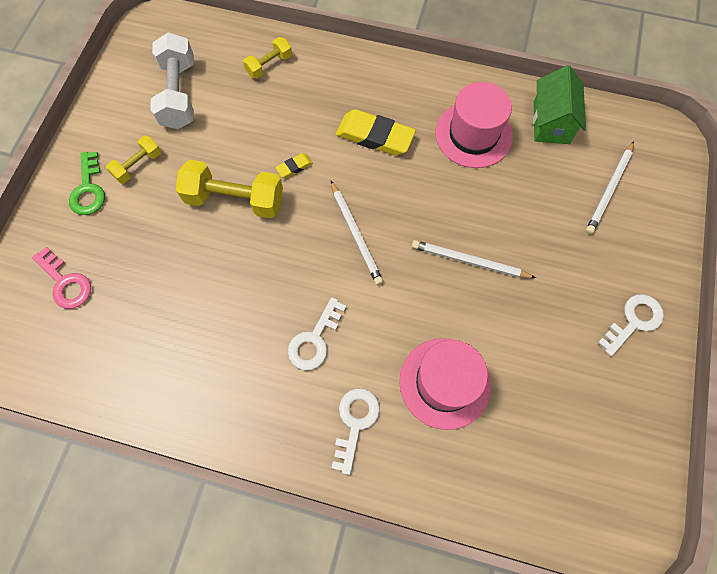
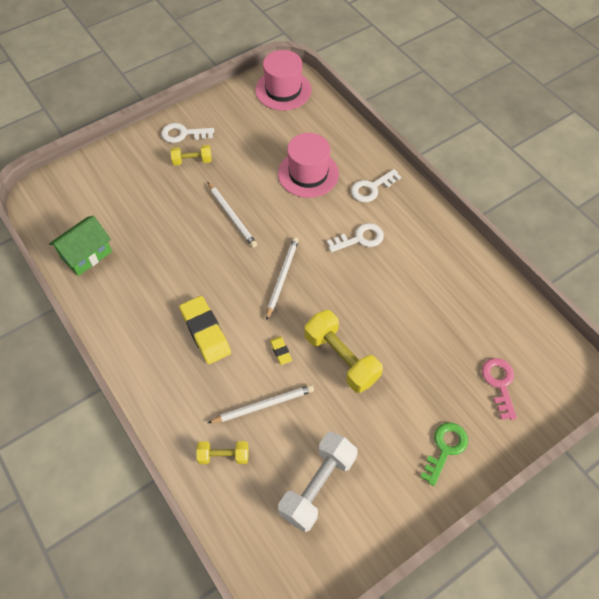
camera: 140 degrees left, 10 degrees down
yellow dumbbell [106,136,161,184] -> yellow dumbbell moved to [171,145,212,166]
yellow eraser [275,153,313,178] -> yellow eraser turned 60 degrees clockwise [270,336,292,365]
pink hat [435,82,513,168] -> pink hat moved to [255,50,311,110]
white pencil [586,141,634,234] -> white pencil moved to [208,385,314,423]

